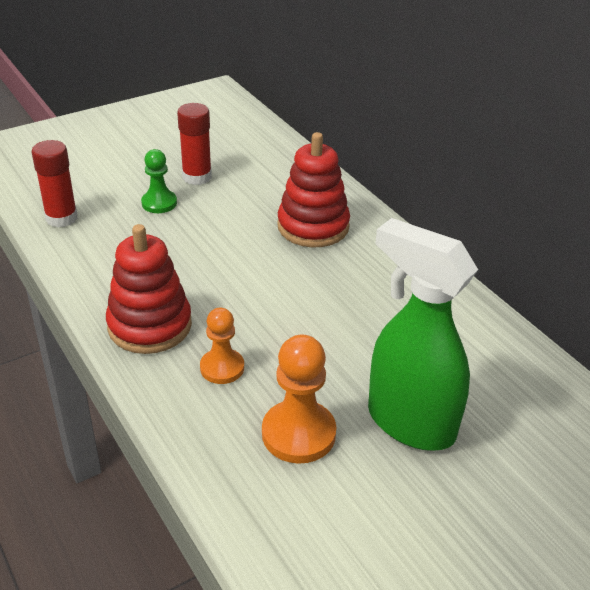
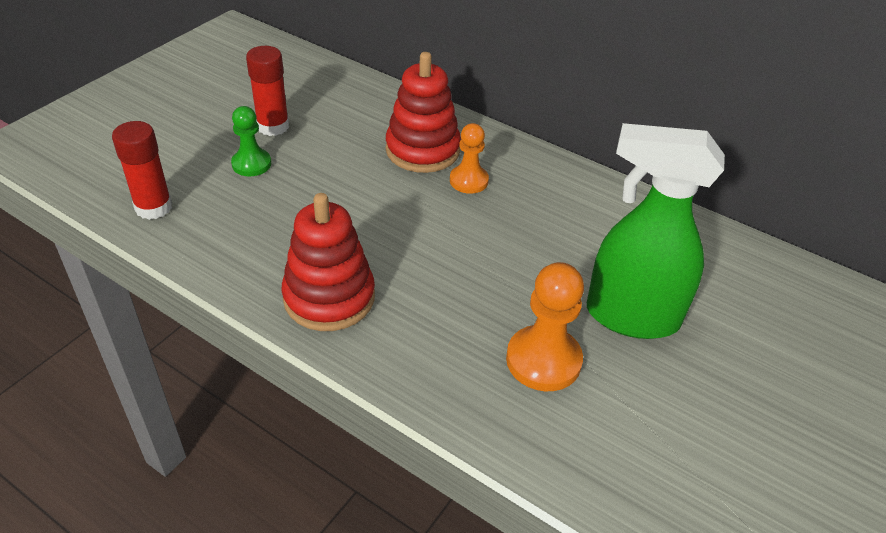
camera: 25 degrees left, 5 degrees up
orange pawn [200,308,244,384] -> orange pawn moved to [450,123,489,194]

